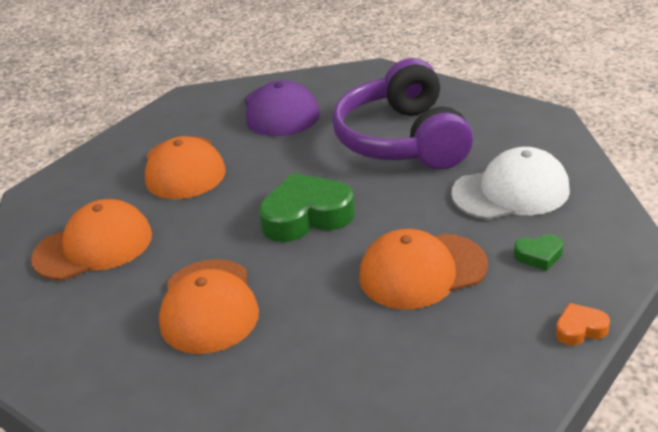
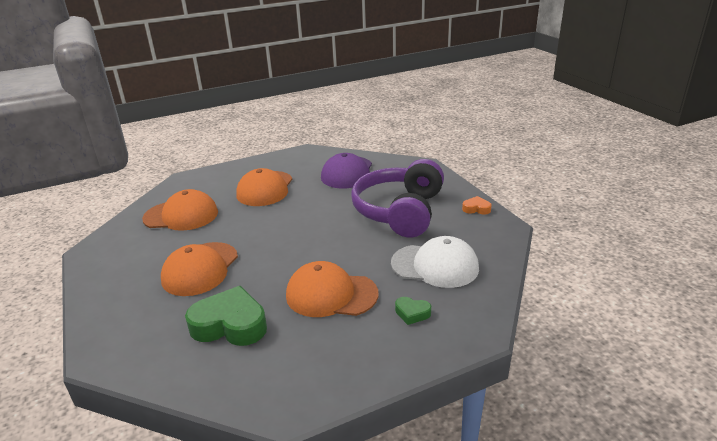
camera: 25 degrees right, 5 degrees down
green heart [259,173,355,242] -> green heart moved to [185,286,267,346]
orange heart [556,303,610,346] -> orange heart moved to [462,196,492,215]

